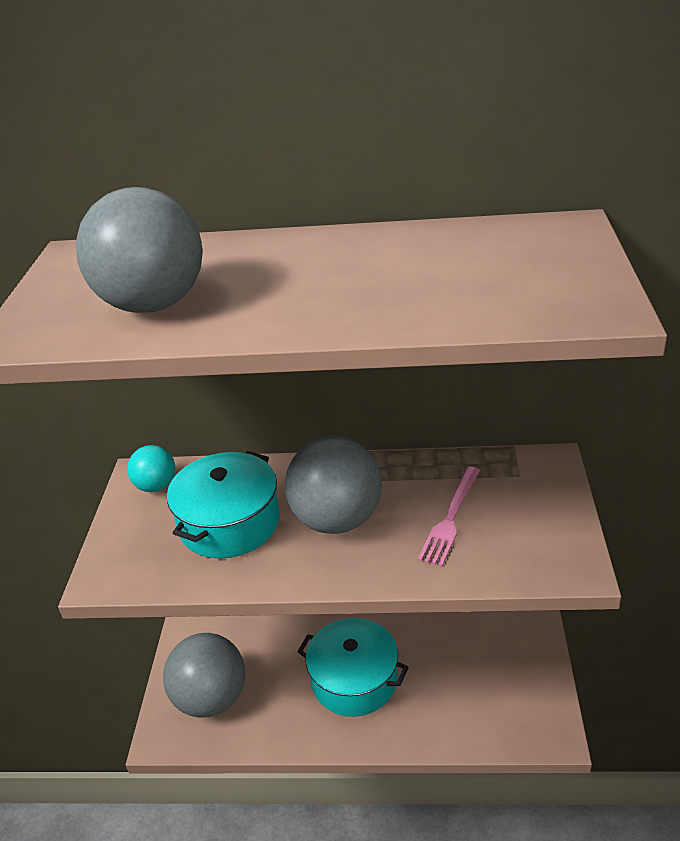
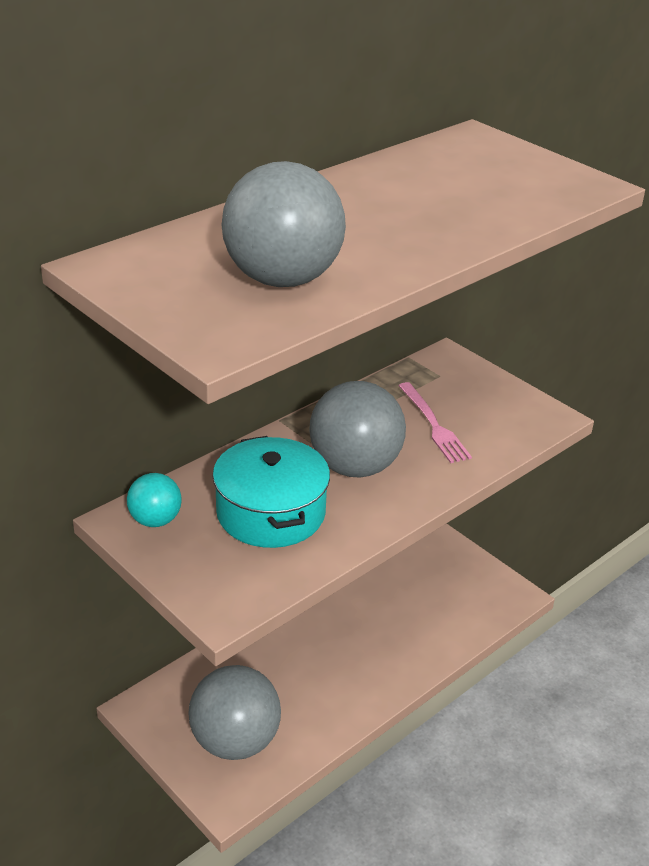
camera: 50 degrees left, 0 degrees up
turquoise pot [297,618,409,717] -> none

